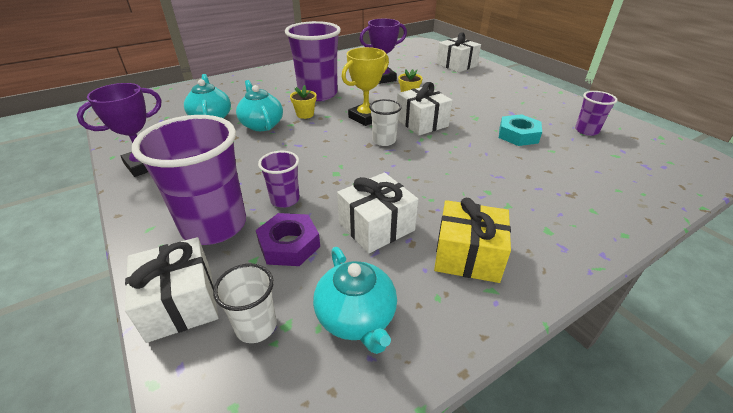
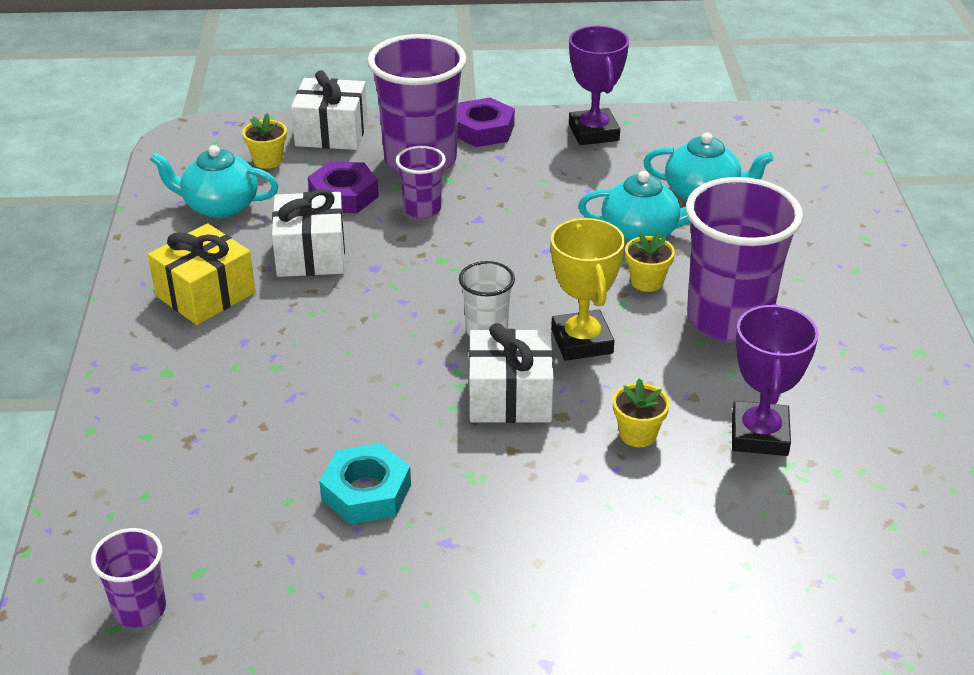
camera: 120 degrees right, 0 degrees up
white cup [213,263,277,343] -> yellow flower pot [242,114,287,169]
white gift [437,32,481,72] -> none
purple cup [575,91,618,136] -> purple cup moved to [91,528,166,628]
none -> purple nut [457,97,515,147]

